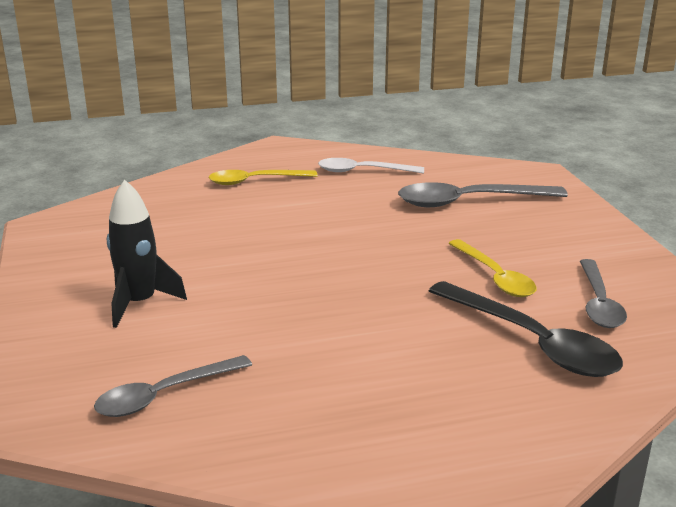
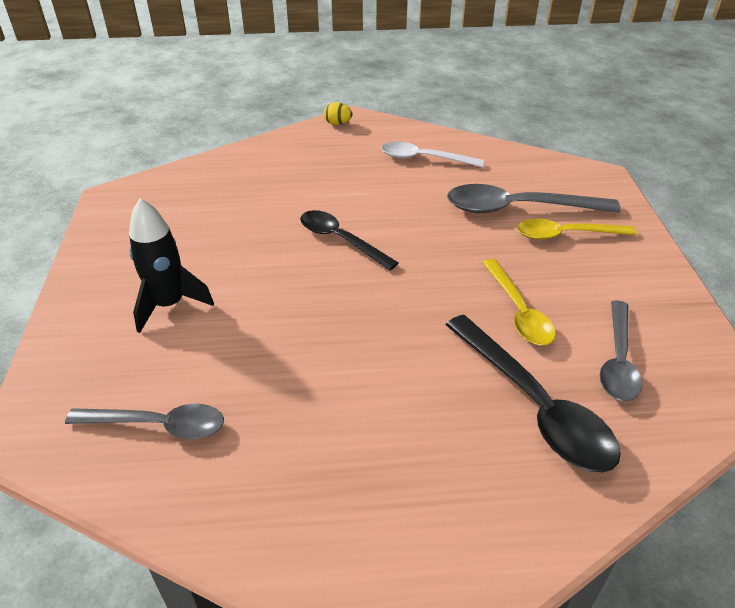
camera: 10 degrees right, 15 degrees up
grey spoon [94,355,252,417] -> grey spoon turned 150 degrees counterclockwise [65,404,224,439]
yellow spoon [209,170,318,185] -> yellow spoon moved to [517,218,637,240]
none -> black spoon [300,210,399,270]
none -> yellow egg [324,102,352,125]

